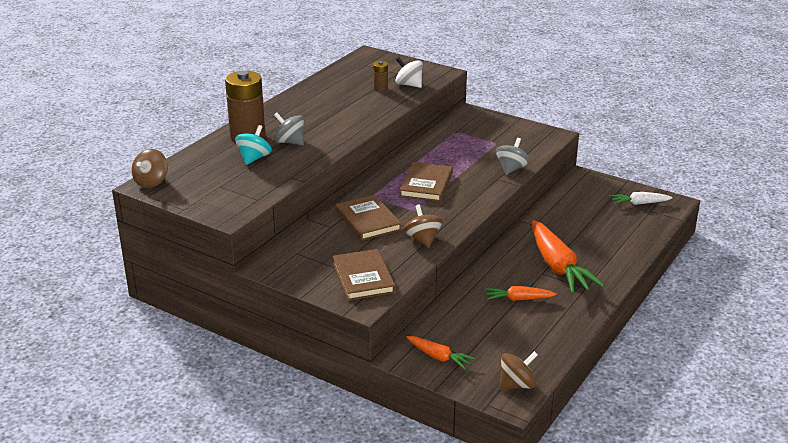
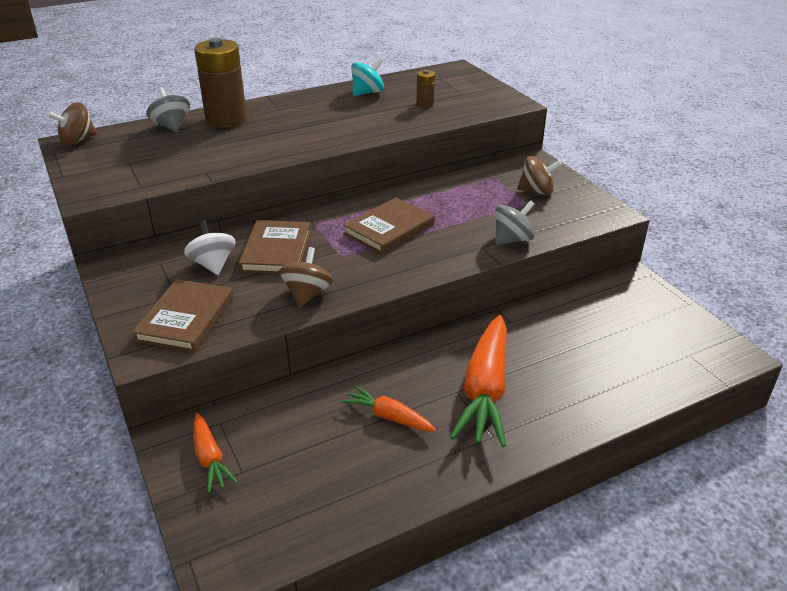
camera: 30 degrees right, 5 degrees up
turquoise spinning top [235,125,272,165] -> turquoise spinning top moved to [351,58,384,96]
grey spinning top [274,112,304,145] -> grey spinning top moved to [146,87,190,132]
white spinning top [395,57,423,88] -> white spinning top moved to [184,220,236,275]
brown spinning top [499,351,538,390] -> brown spinning top moved to [517,156,562,195]
white carrot [610,192,672,205] -> none

